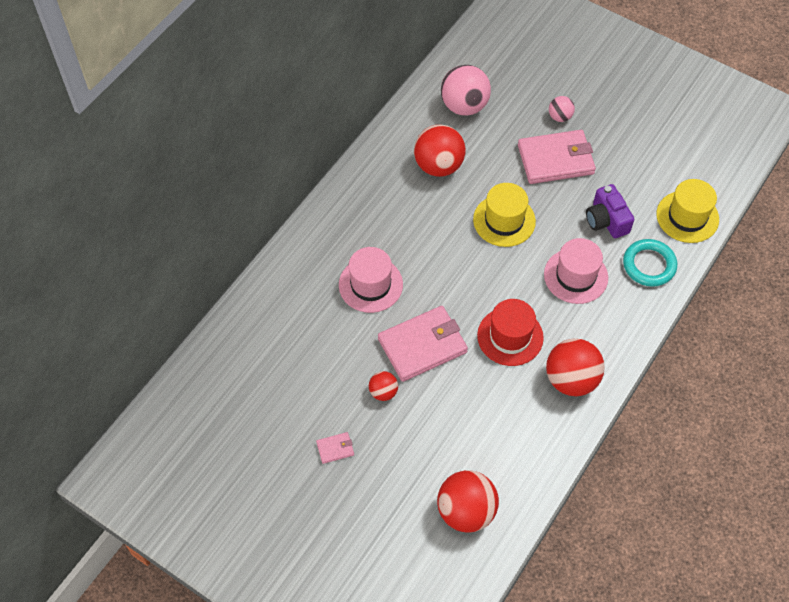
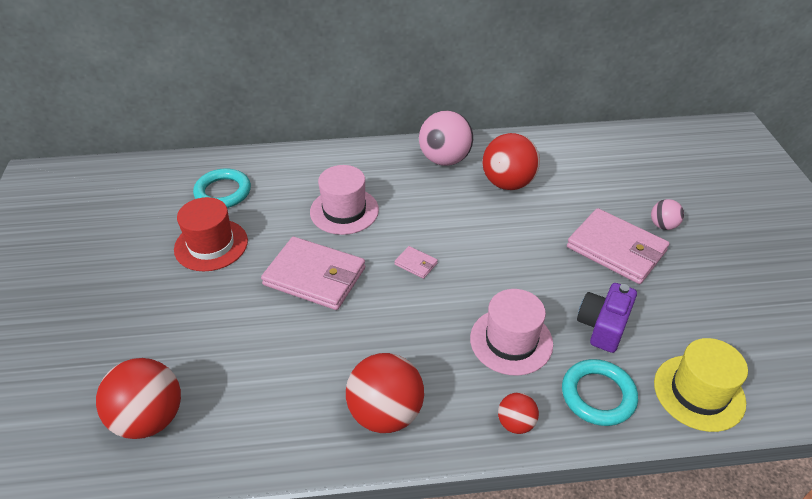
camera: 50 degrees right, 15 degrees down
pink wallet [316,432,354,464] -> pink wallet moved to [394,246,438,279]
red ball [369,371,398,401] -> red ball moved to [498,393,539,434]
pink ball [441,65,491,116] -> pink ball moved to [419,111,473,166]
yellow hat [473,183,536,247] -> none
red hat [477,299,544,366] -> red hat moved to [174,197,248,271]
none -> turquoise ring [193,168,251,208]

